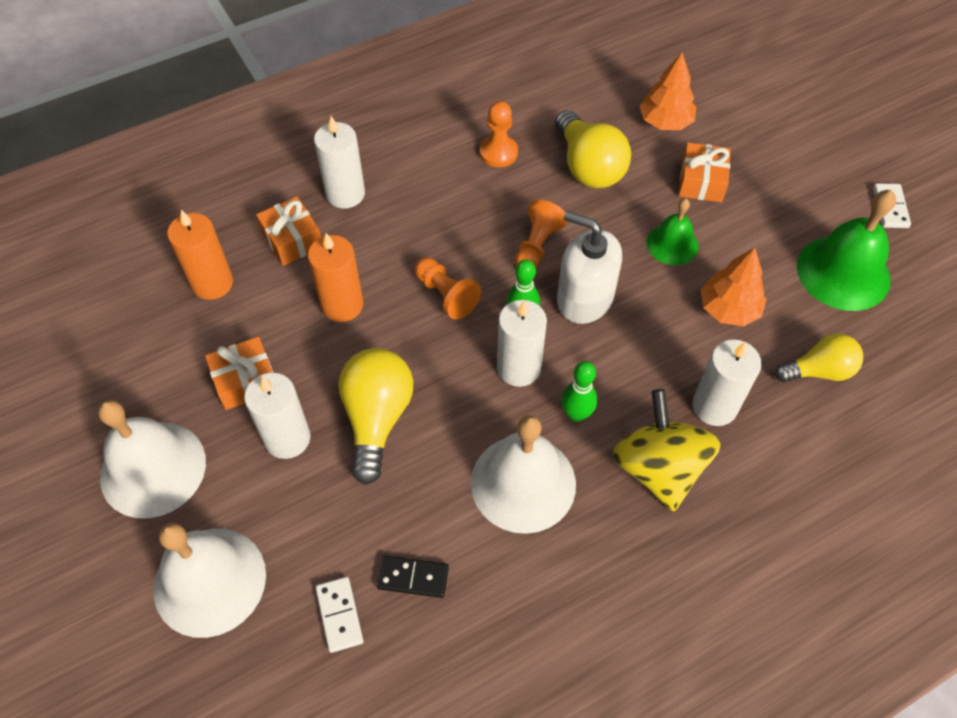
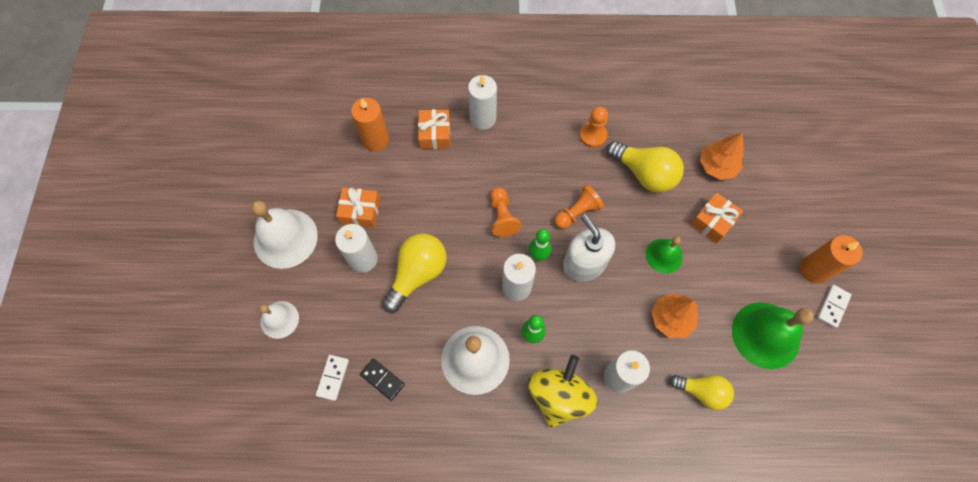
camera: 30 degrees right, 10 degrees up
white bell [153,523,266,638] -> white bell [260,301,299,339], size x0.57
orange candle [308,233,364,322] -> orange candle moved to [800,235,863,284]
yellow light bulb [555,110,631,188] -> yellow light bulb turned 60 degrees counterclockwise [607,141,684,193]

